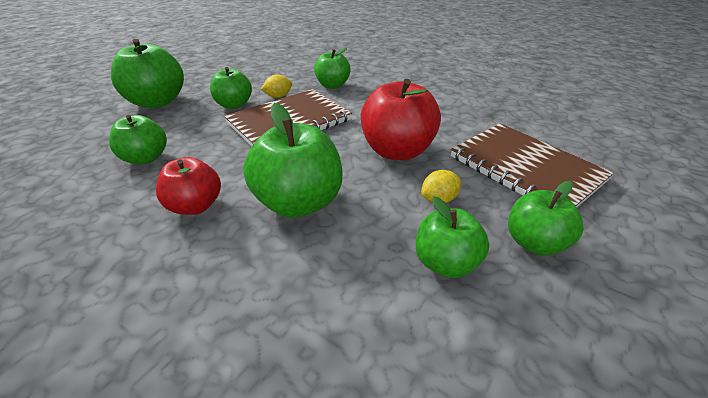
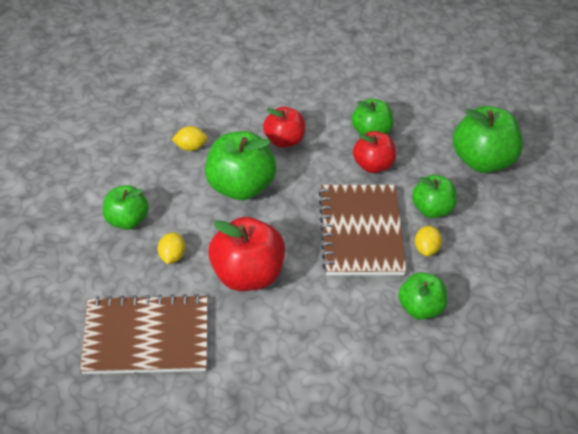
camera: 125 degrees right, 10 degrees up
green apple [508,181,584,255] -> none
none -> yellow lemon [172,126,208,151]
none -> red apple [353,131,396,173]

